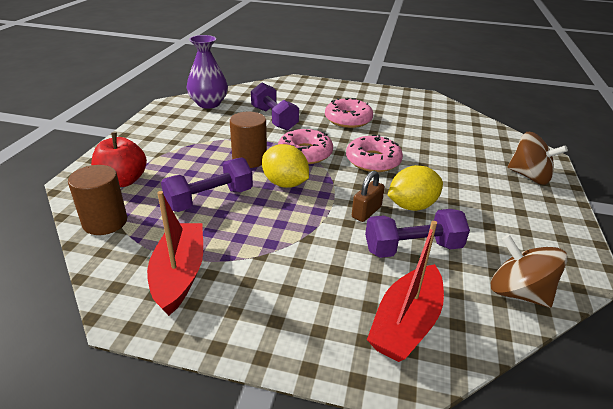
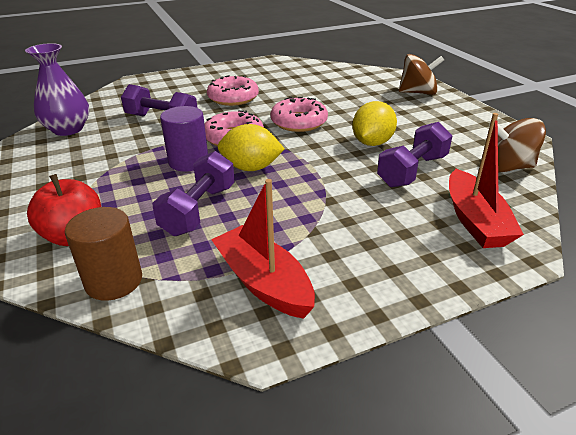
camera: 35 degrees left, 0 degrees up
brown cylinder [230,112,267,168] -> purple cylinder [160,106,208,172]
brown padlock [352,171,385,222] -> none

